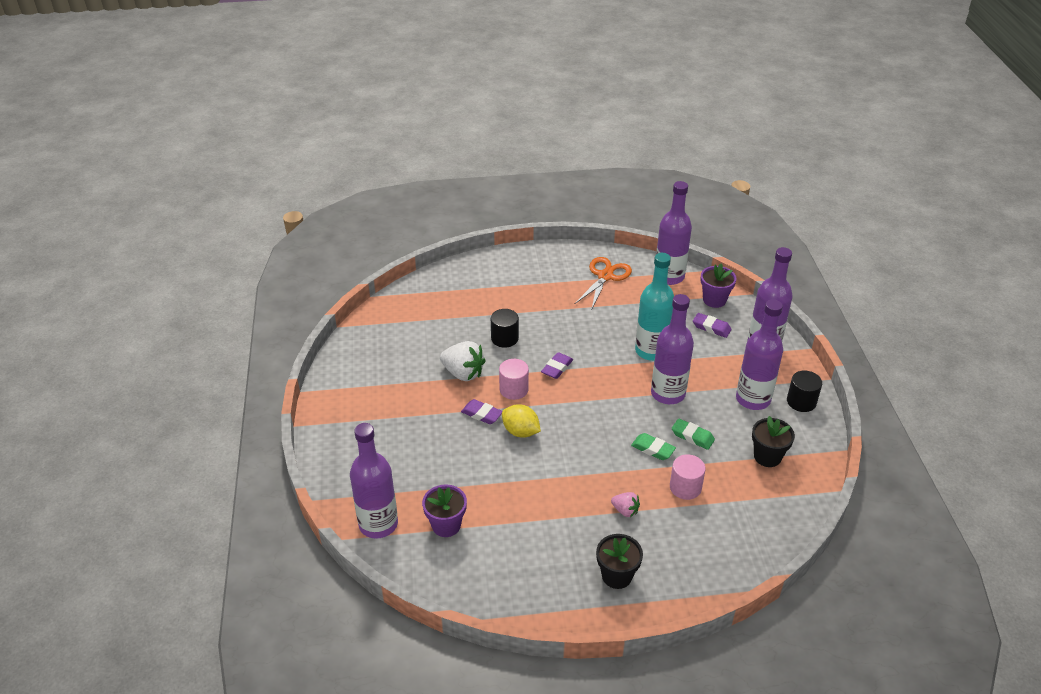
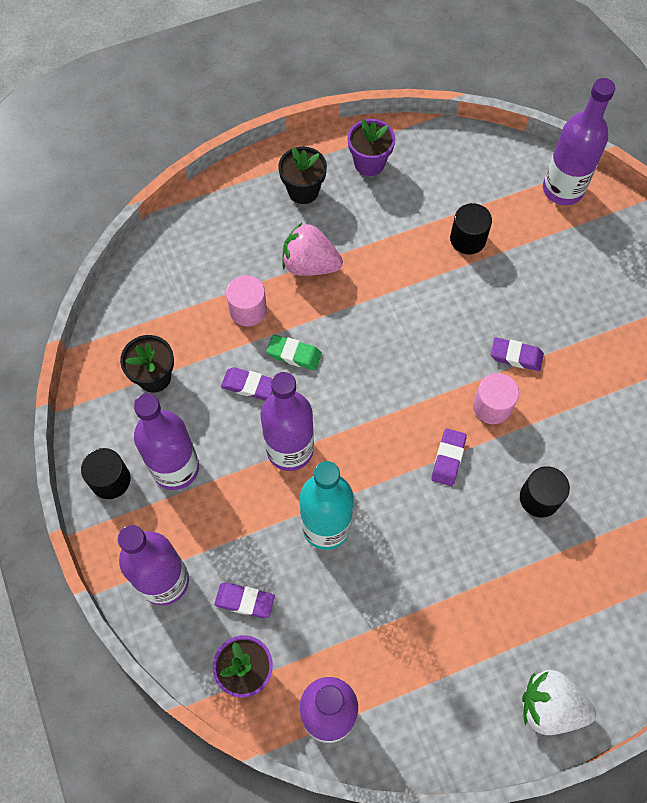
camera: 165 degrees right, 25 degrees up
purple flower pot [422,485,467,537] -> purple flower pot moved to [348,119,395,176]
white strawberry [440,341,486,381] -> white strawberry moved to [522,670,596,735]
yellow lemon [502,404,541,438] -> none
orange scissors [575,257,632,308] -> none
pink strawberry [611,492,640,517] -> pink strawberry [282,223,343,276], size x1.82
green eraser [672,418,715,450] -> purple eraser [221,367,272,400]
none -> black cylinder [450,203,492,254]

